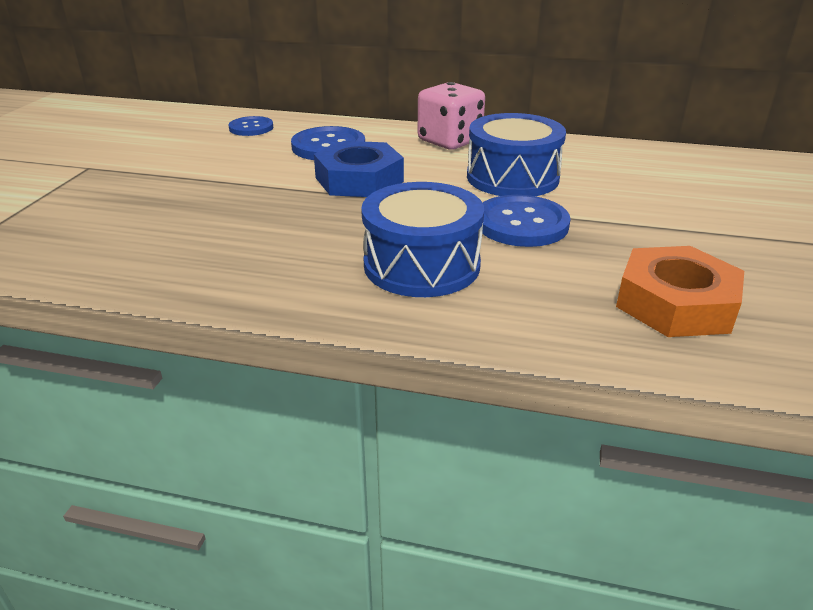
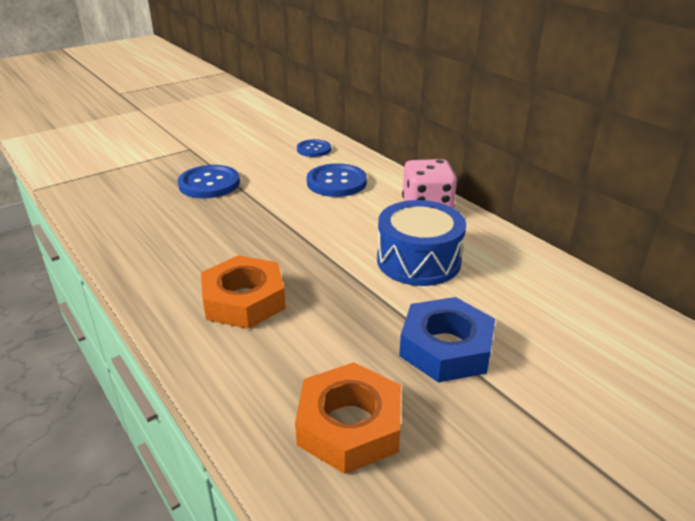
camera: 40 degrees right, 0 degrees up
blue nut [314,141,404,197] -> blue nut moved to [399,297,495,382]
blue drum [361,182,484,297] -> orange nut [201,255,286,329]
blue button [482,195,571,247] -> blue button moved to [178,165,240,198]

